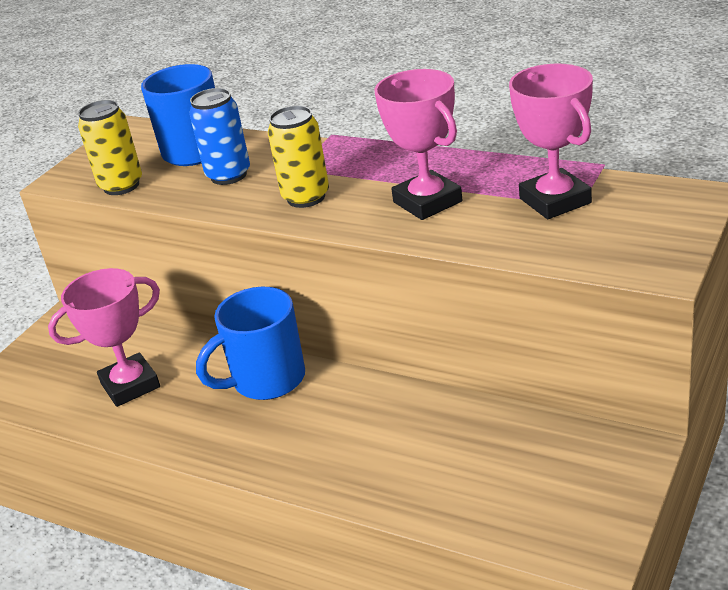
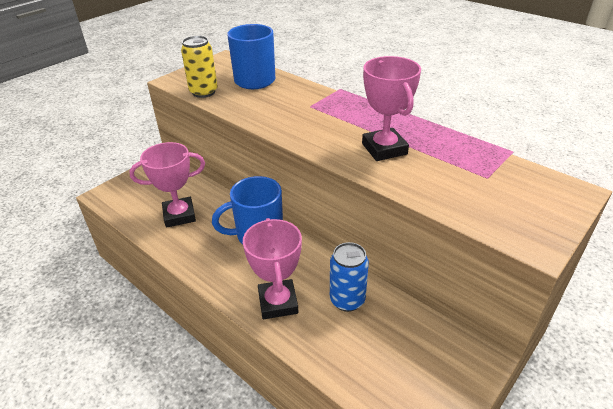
camera: 10 degrees right, 5 degrees up
blue can [189,88,250,185] -> blue can moved to [330,242,369,312]
yellow can [268,106,329,208] -> none
pink trophy [509,64,593,219] -> pink trophy moved to [243,218,302,319]

